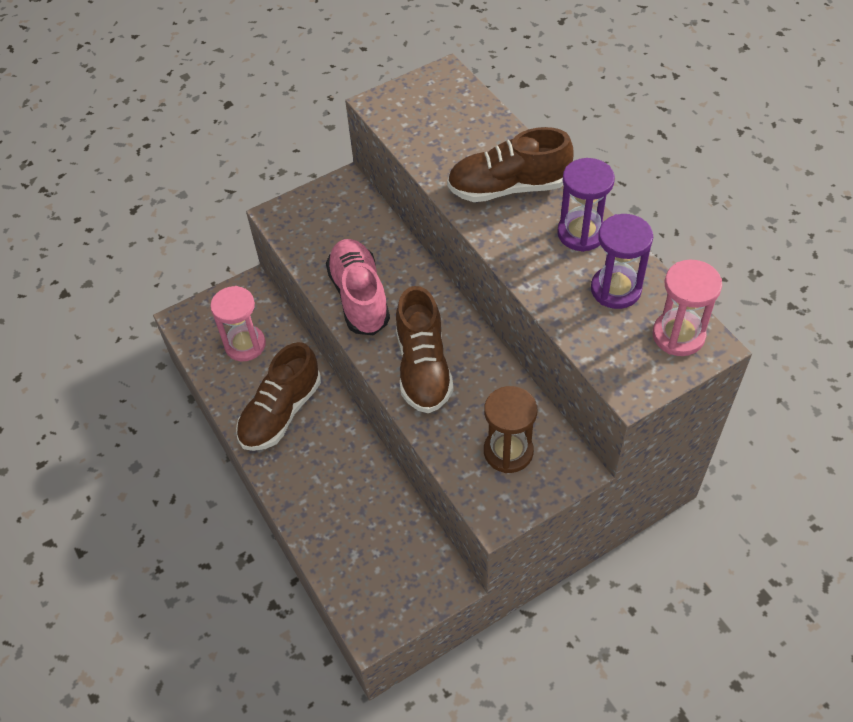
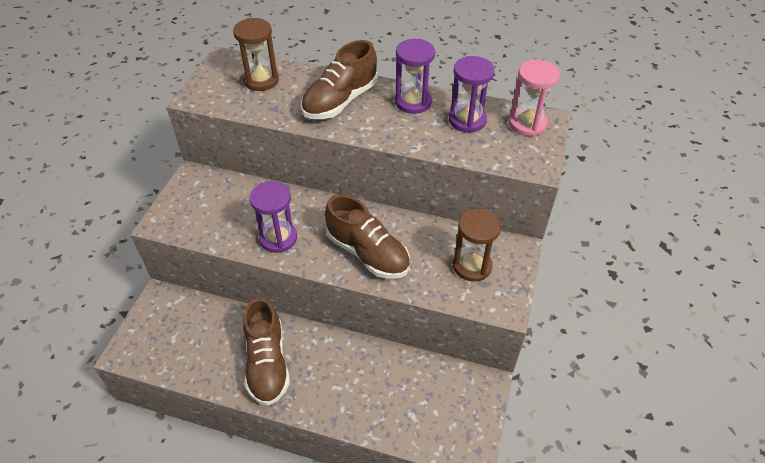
camera: 45 degrees left, 5 degrees down
pink hourglass [210,286,266,361] -> none
pink shoe [326,239,390,335] -> purple hourglass [250,181,297,253]
none -> brown hourglass [233,18,279,91]

